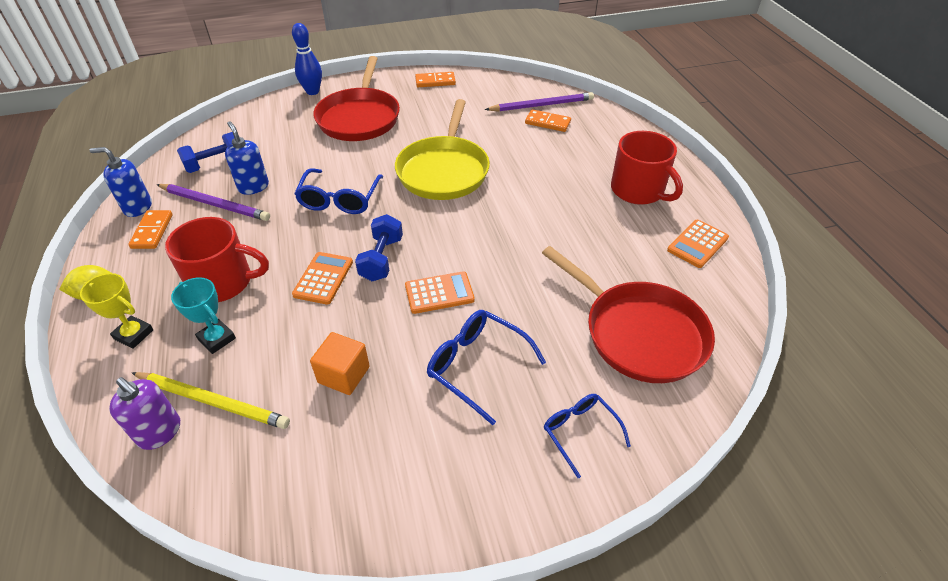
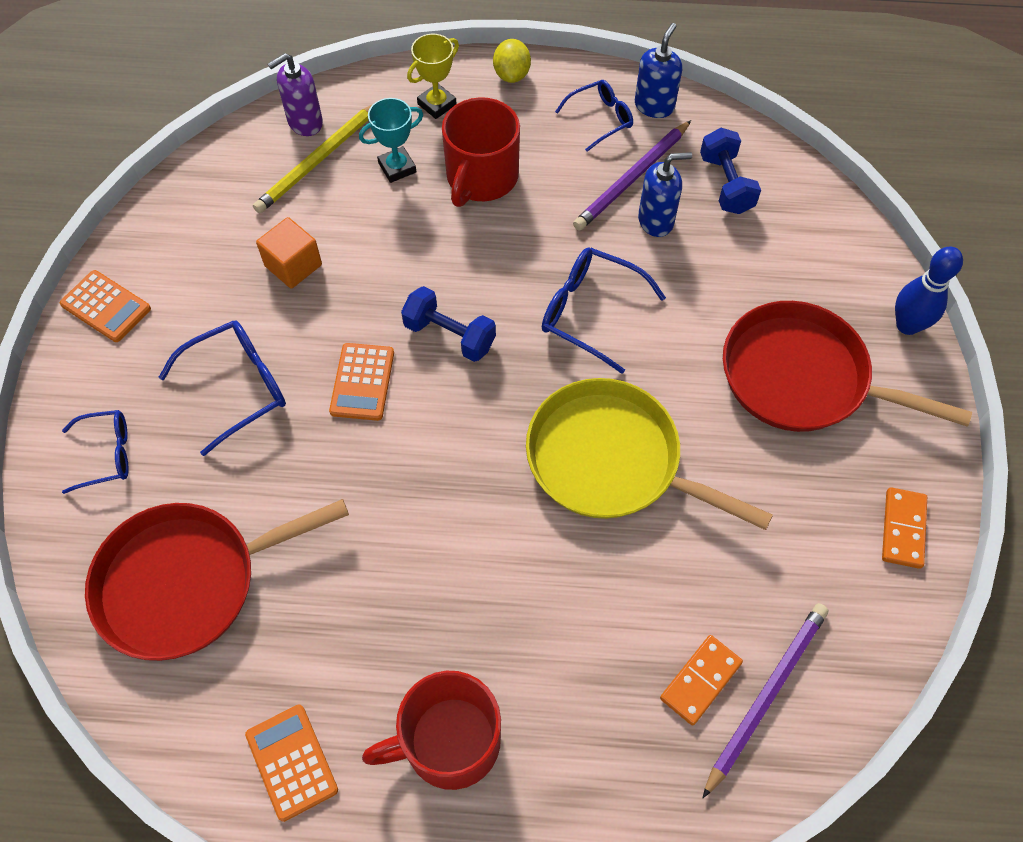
camera: 110 degrees right, 15 degrees up
orange domino [128,210,173,249] -> blue glasses [555,80,633,152]
orange calculator [292,252,353,305] -> orange calculator moved to [60,270,151,342]
purple pencil [485,92,594,112] -> purple pencil turned 150 degrees counterclockwise [703,603,828,798]

